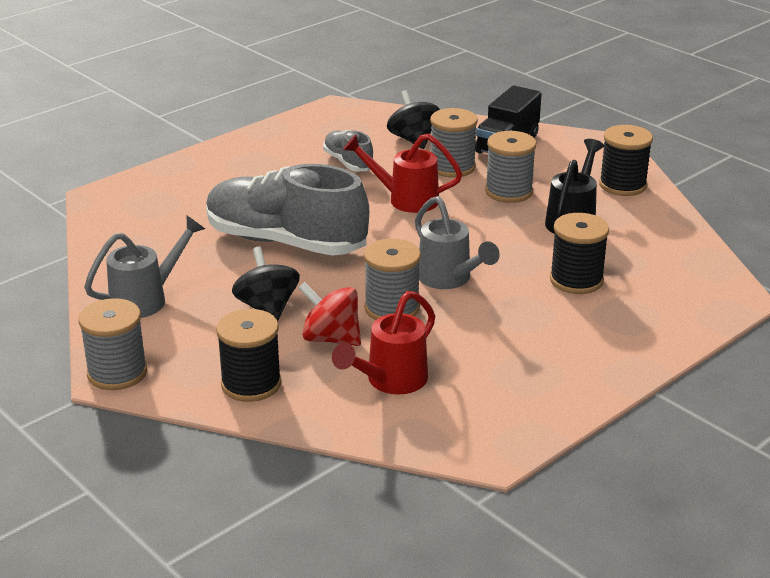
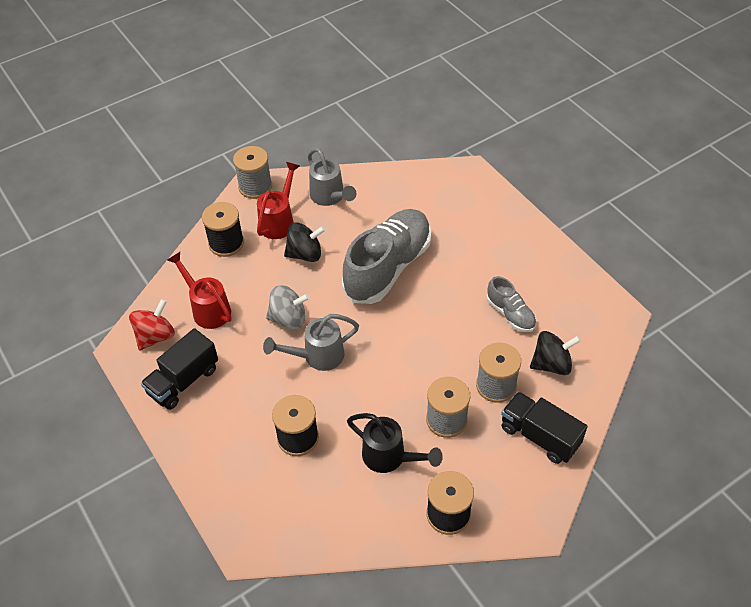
camera: 100 degrees right, 20 degrees up
red spinning top [299,282,361,346] -> red spinning top moved to [129,299,175,351]
grey shoe [323,130,374,171] -> grey shoe turned 75 degrees clockwise [487,276,536,332]
red watering can [343,134,462,213] -> red watering can moved to [257,162,300,239]
grey spool [364,238,421,320] -> grey spinning top [266,285,310,330]
none -> black truck [141,328,218,410]

